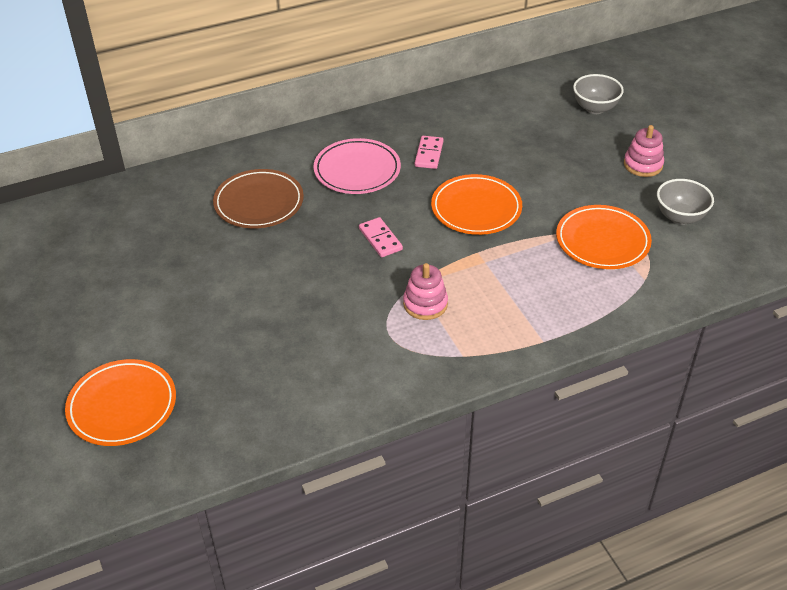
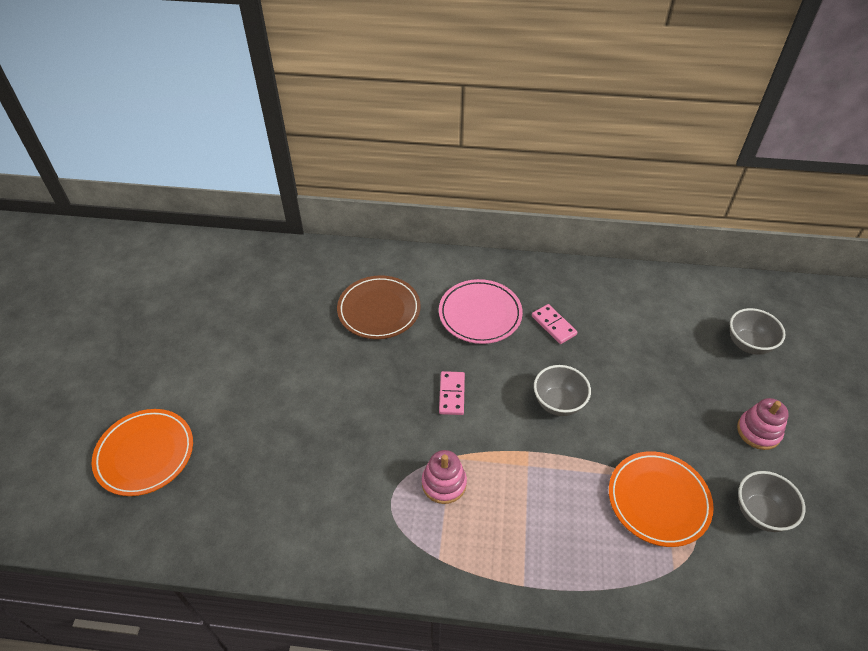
camera: 30 degrees right, 5 degrees up
pink domino [415,136,444,169] -> pink domino turned 75 degrees counterclockwise [532,304,577,344]
orange plate [431,174,522,235] -> grey bowl [534,365,591,416]

